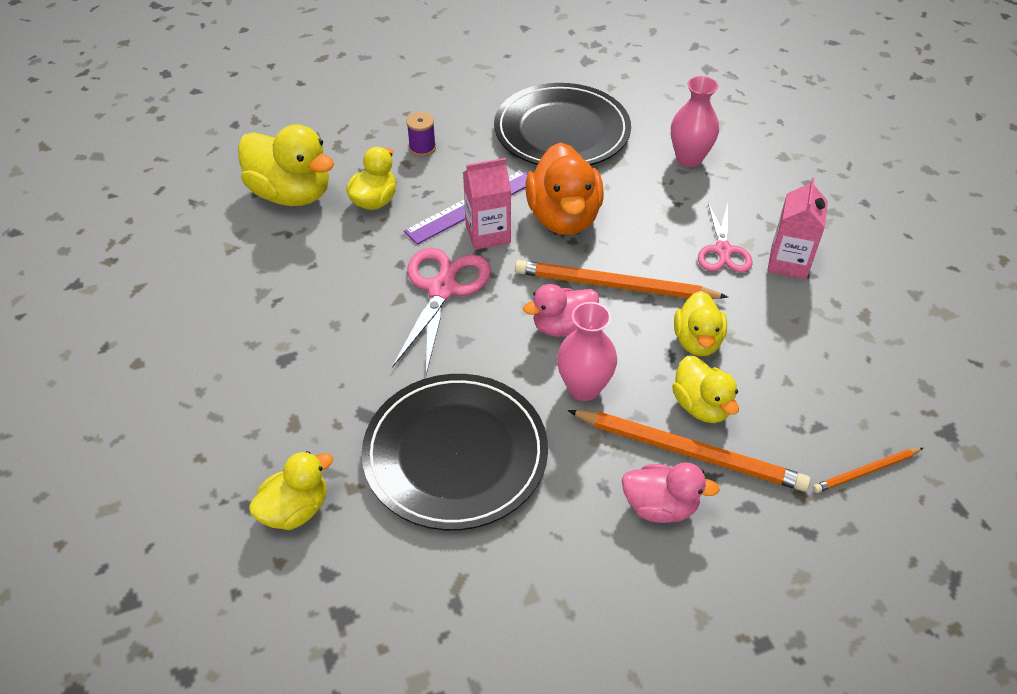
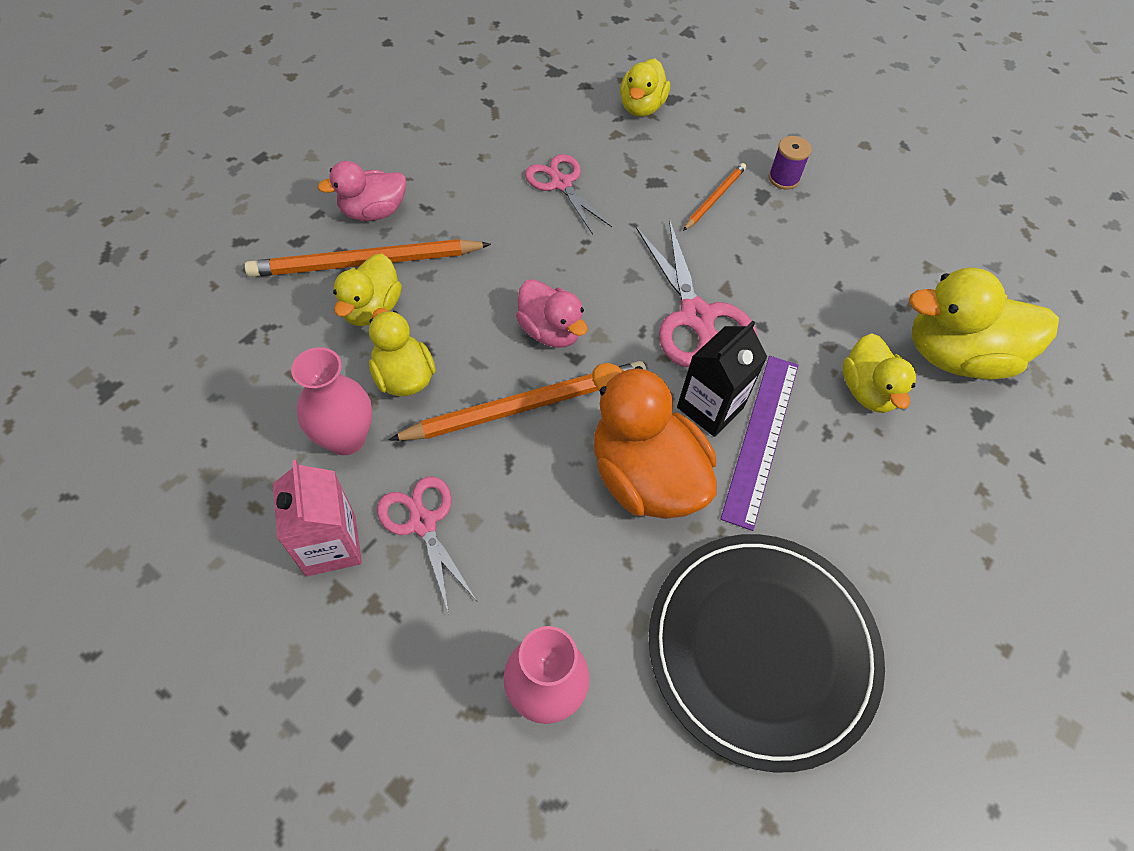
camera: 145 degrees right, 10 degrees up
black plate [362,374,548,530] -> pink scissors [525,154,612,234]
purple spool [406,112,436,156] -> purple spool moved to [769,136,812,189]
pink carton [463,158,511,250] -> black carton [677,321,767,437]
pink duck [523,284,599,337] -> pink duck turned 105 degrees clockwise [516,279,588,348]
pink vase [557,302,617,401] -> pink vase moved to [291,347,372,455]
yellow duck [672,356,739,423] -> yellow duck turned 105 degrees counterclockwise [333,254,402,326]
orange pencil [813,448,923,493] -> orange pencil moved to [683,163,746,231]

